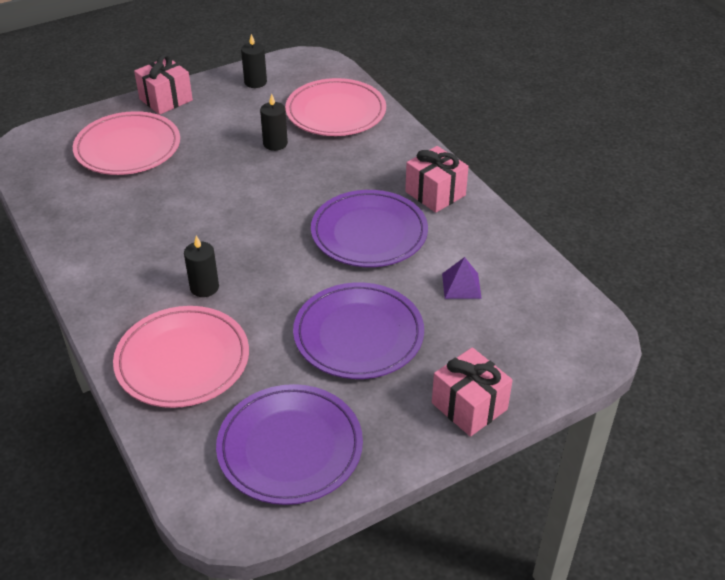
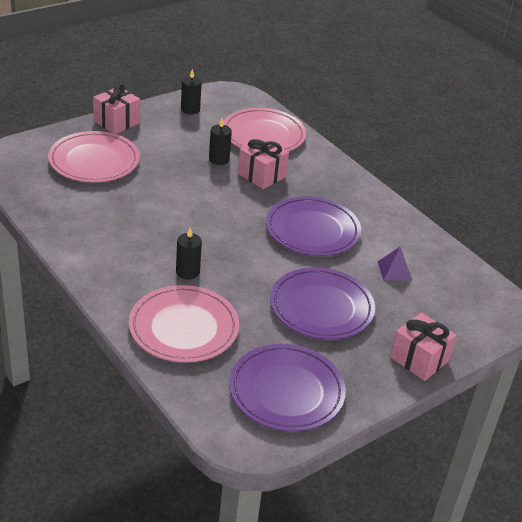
camera: 10 degrees left, 5 degrees down
pink gift [405,146,469,213] -> pink gift moved to [238,138,289,189]

